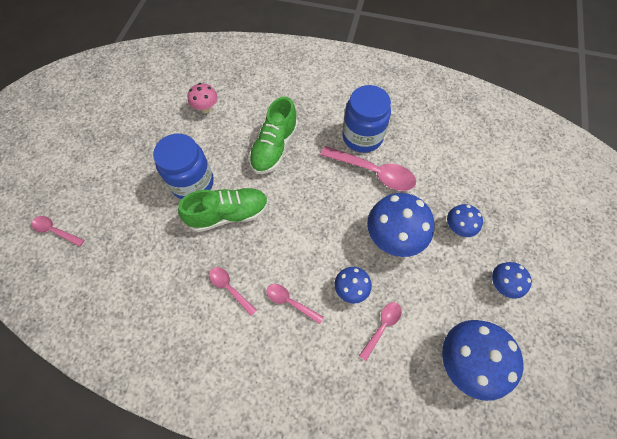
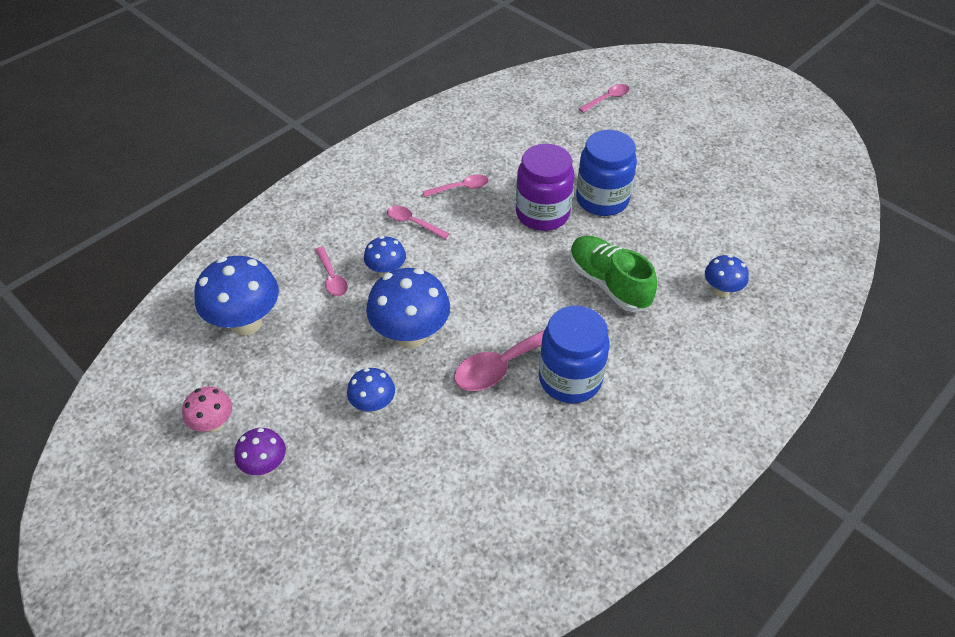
camera: 120 degrees right, 15 degrees down
green shoe [178,188,269,232] -> purple jar [516,144,575,231]
pink mushroom [188,83,218,113] -> pink mushroom moved to [182,387,232,433]
pink spoon [266,284,324,324] -> pink spoon turned 120 degrees counterclockwise [387,206,449,239]
blue mushroom [492,262,532,299] -> blue mushroom moved to [705,255,749,297]
none -> purple mushroom [234,428,286,475]

